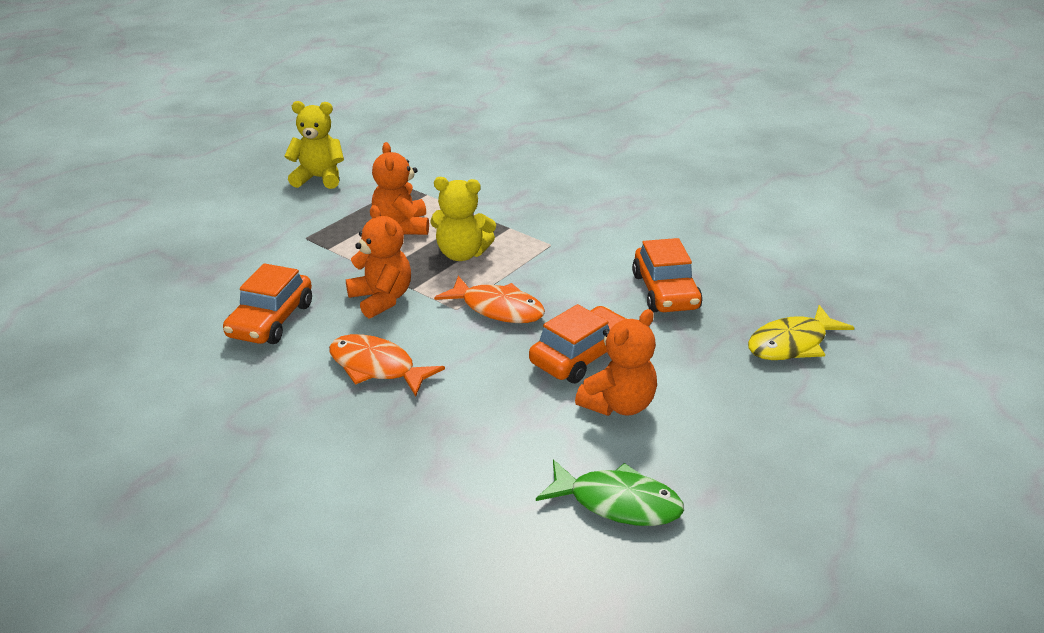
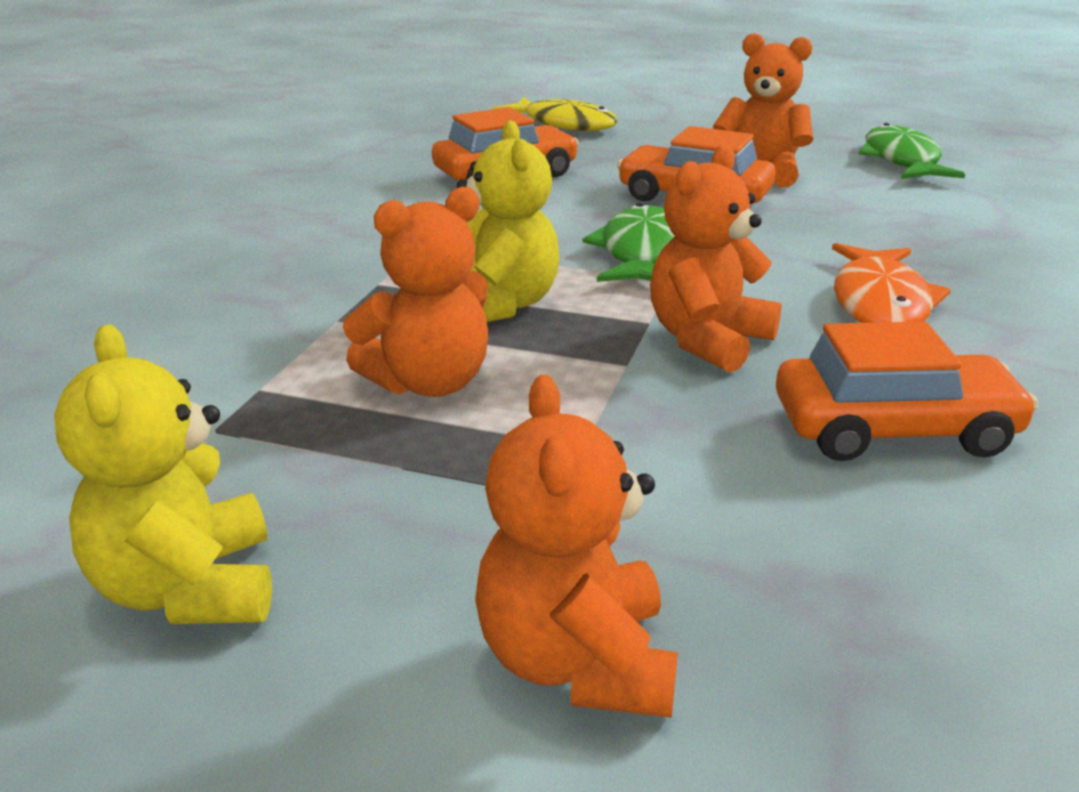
camera: 110 degrees left, 5 degrees down
orange fish [434,276,545,323] -> green fish [582,203,675,282]
none -> orange teddy bear [475,375,678,718]

